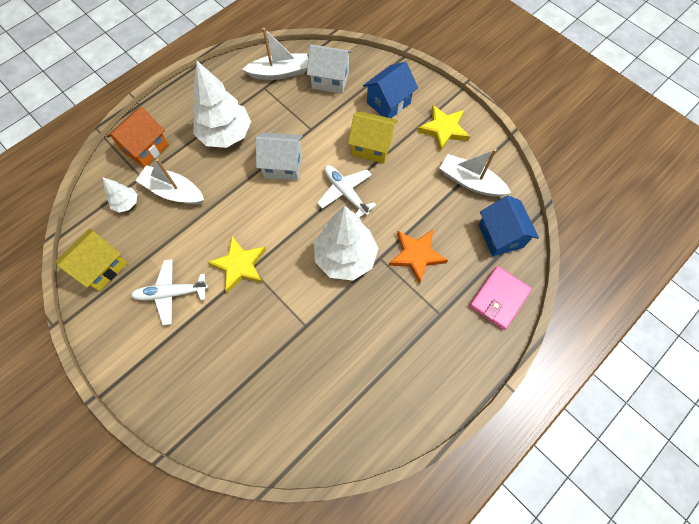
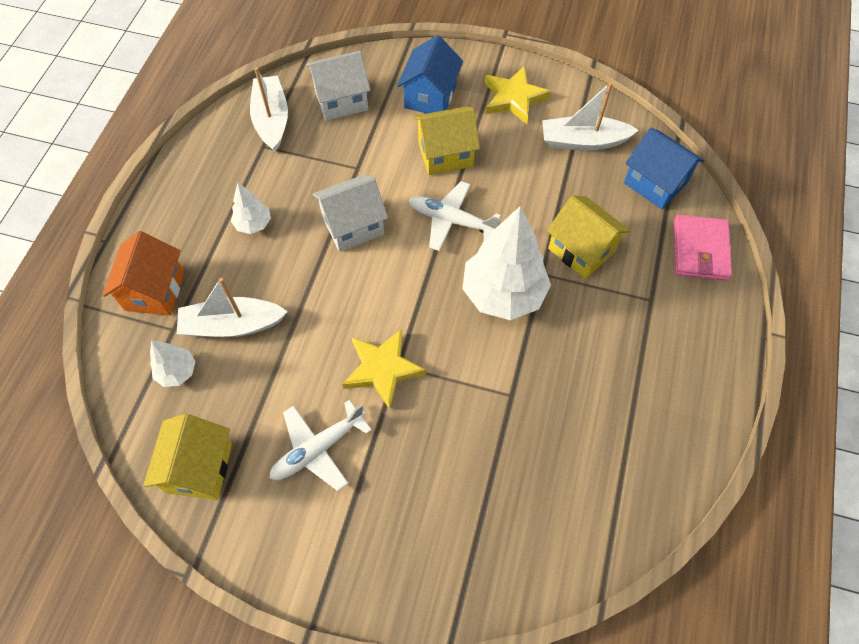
camera: 30 degrees left, 5 degrees down
white tree [192,60,251,148] -> white tree [231,182,271,234], size x0.48
white boat [242,28,308,80] -> white boat turned 60 degrees counterclockwise [250,67,288,152]
orange star [389,230,448,284] -> yellow house [547,195,630,279]

